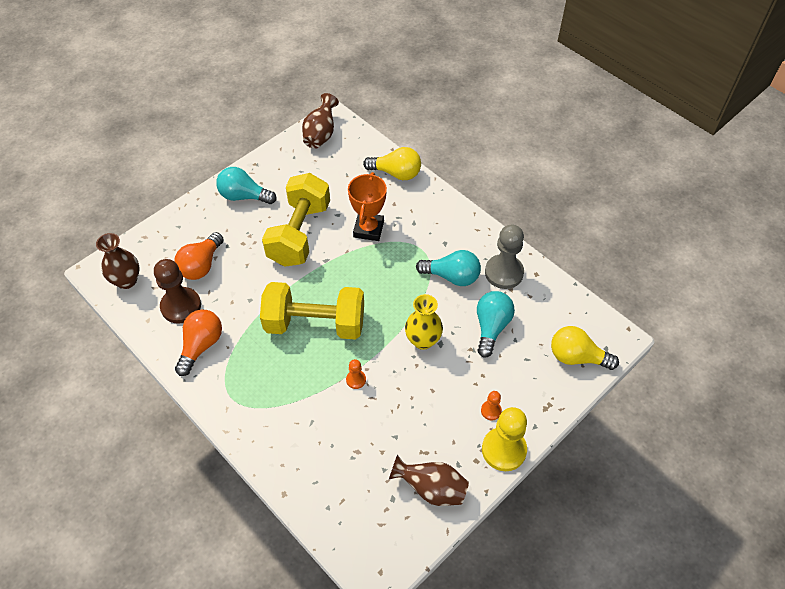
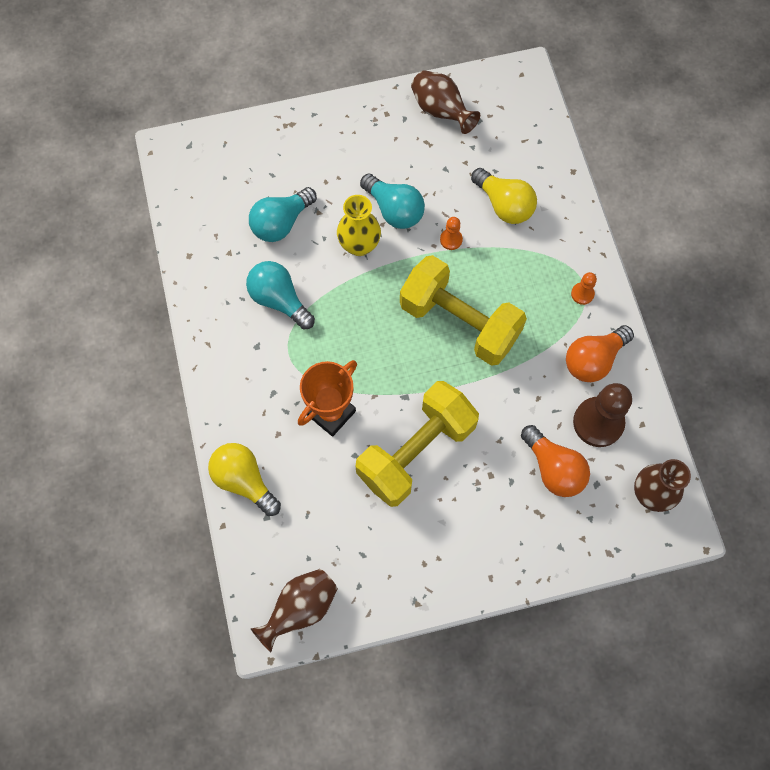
camera: 150 degrees left, 15 degrees up
orange light bulb [175,232,224,280] -> orange light bulb turned 90 degrees clockwise [521,425,590,497]
turquoise light bulb [216,167,277,204] -> turquoise light bulb moved to [360,174,425,229]
orange pawn [481,391,502,420] -> orange pawn moved to [571,272,597,305]
yellow pawn [482,407,527,471] -> none
grey pawn [485,225,524,289] -> none
yellow light bulb [551,326,619,370] -> yellow light bulb moved to [471,168,537,224]

